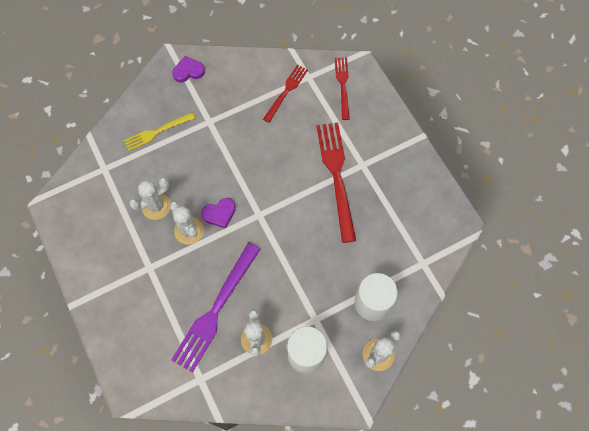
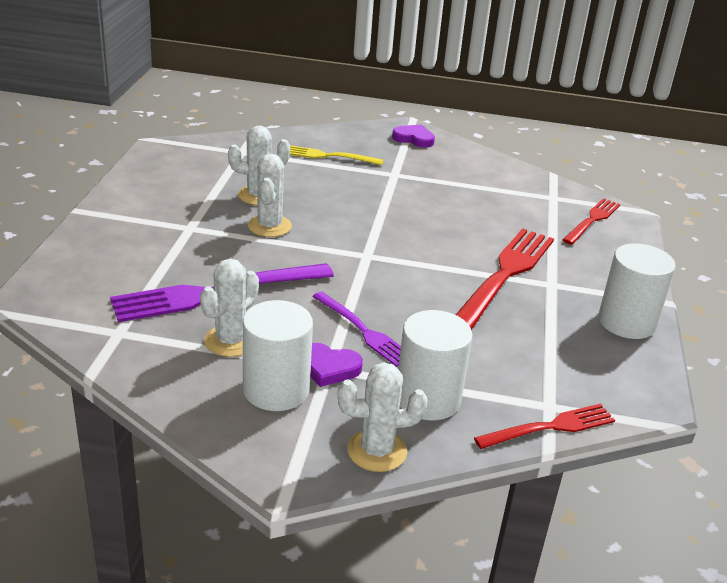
camera: 35 degrees right, 35 degrees down
purple heart [201,198,236,229] -> purple heart moved to [310,343,363,387]
red fork [263,65,308,123] -> red fork moved to [474,404,615,449]
none -> purple fork [312,292,401,367]
none -> white cylinder [598,243,676,339]

